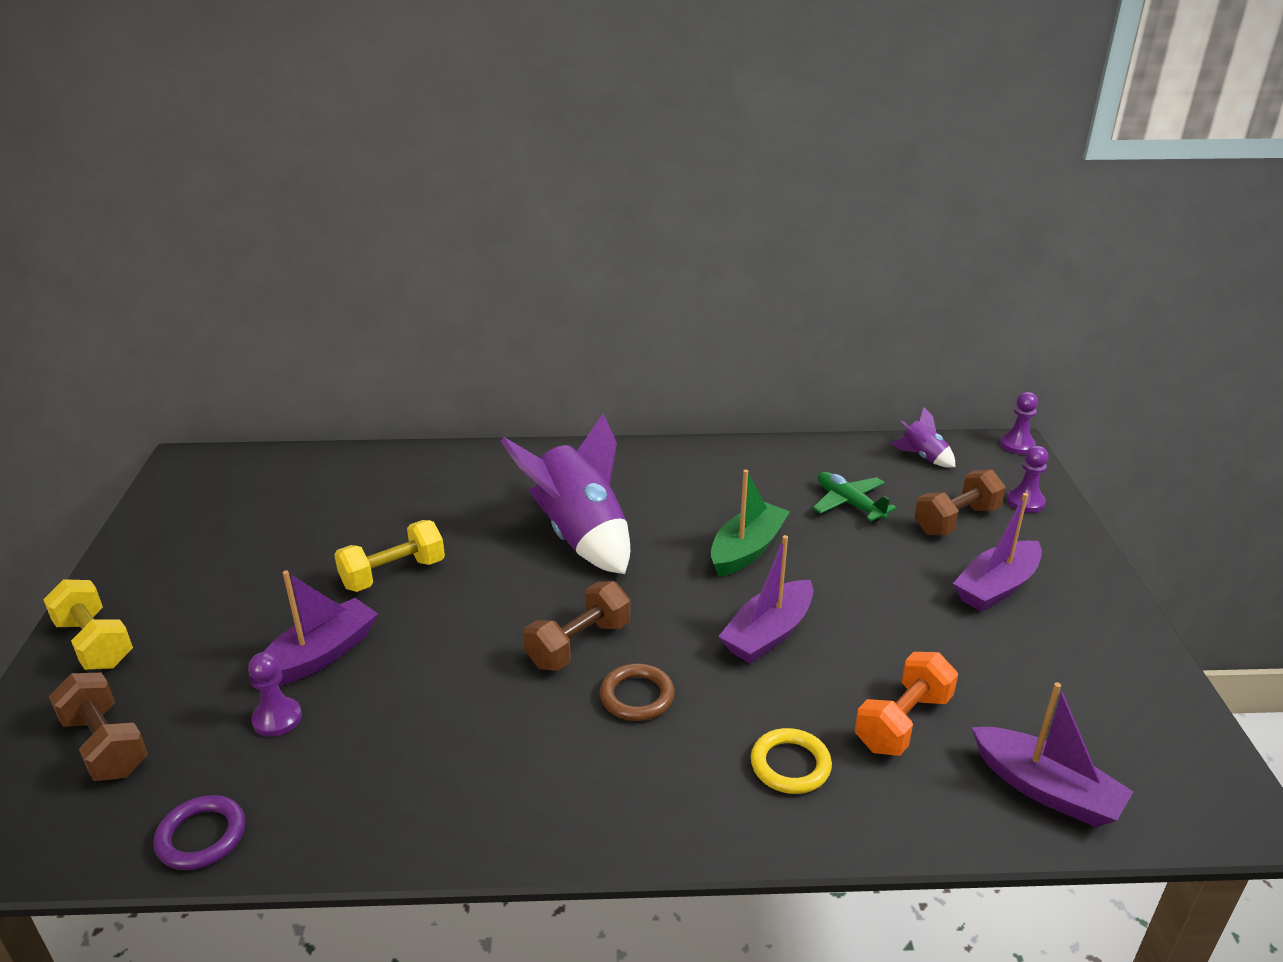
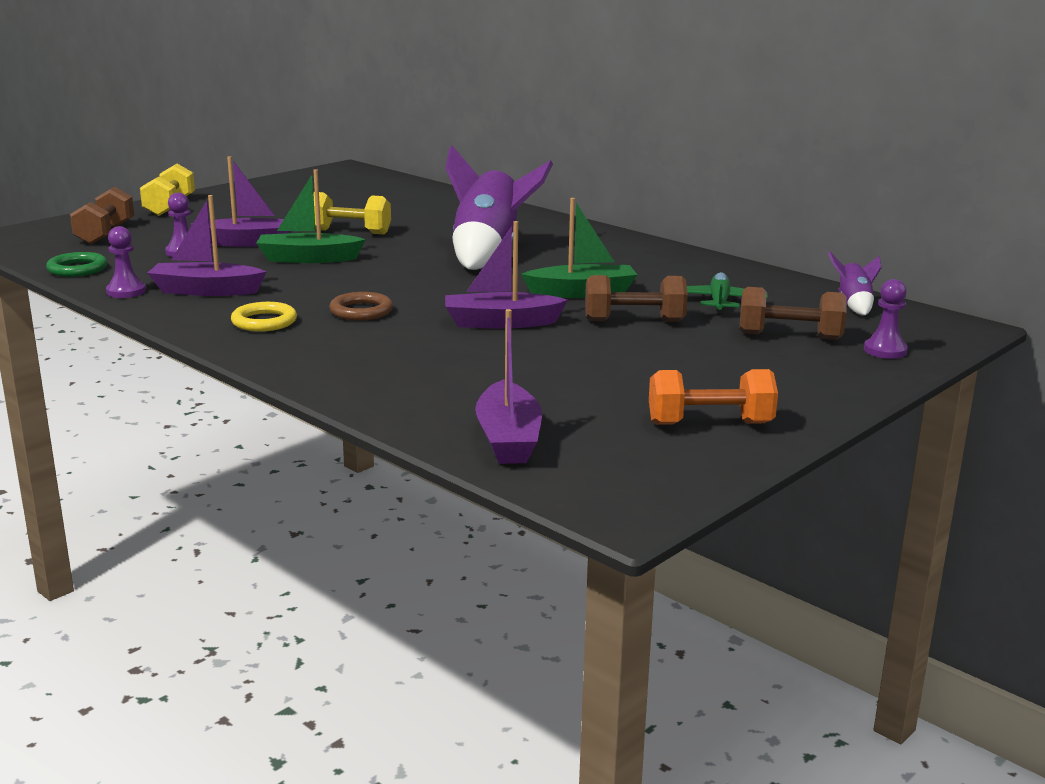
camera: 45 degrees right, 10 degrees down
purple ring [154,795,245,870] -> green ring [46,252,107,277]
brown dumbbell [523,581,630,671] -> brown dumbbell moved to [585,275,688,322]
yellow ring [751,728,832,794] -> yellow ring moved to [231,302,297,332]
orange dumbbell [855,652,958,756] -> orange dumbbell moved to [649,369,778,425]
purple boat [953,493,1042,612] -> purple boat moved to [148,195,266,296]
purple pawn [1000,392,1038,454] -> purple pawn moved to [106,226,146,298]
none -> green boat [256,169,366,263]

